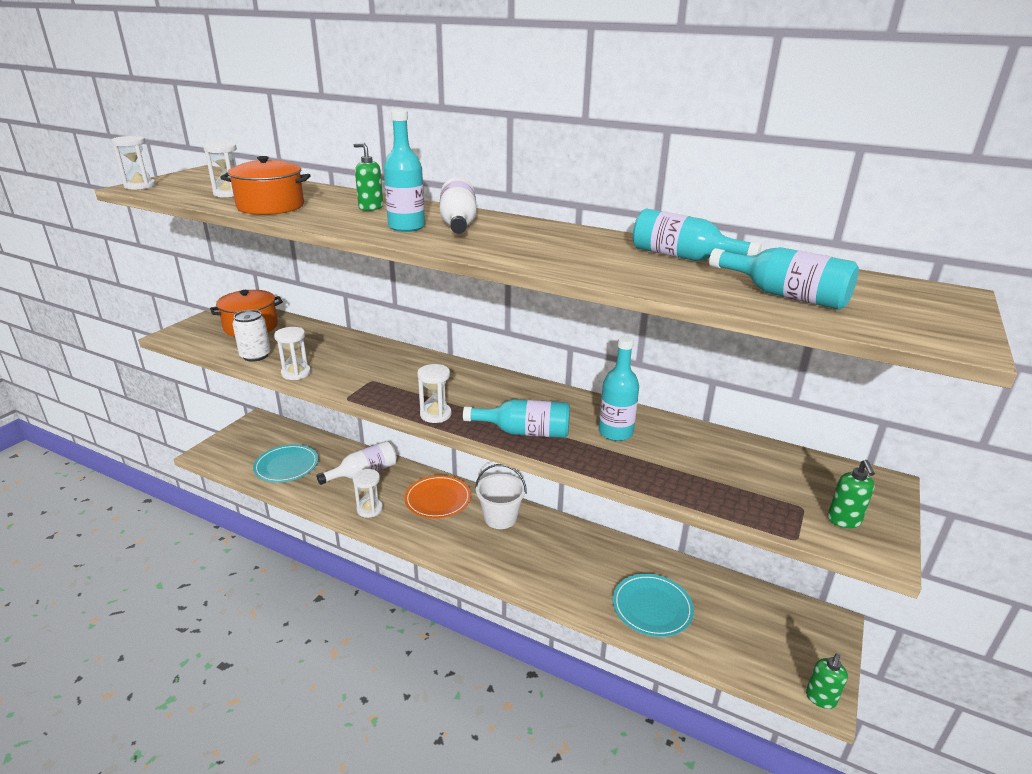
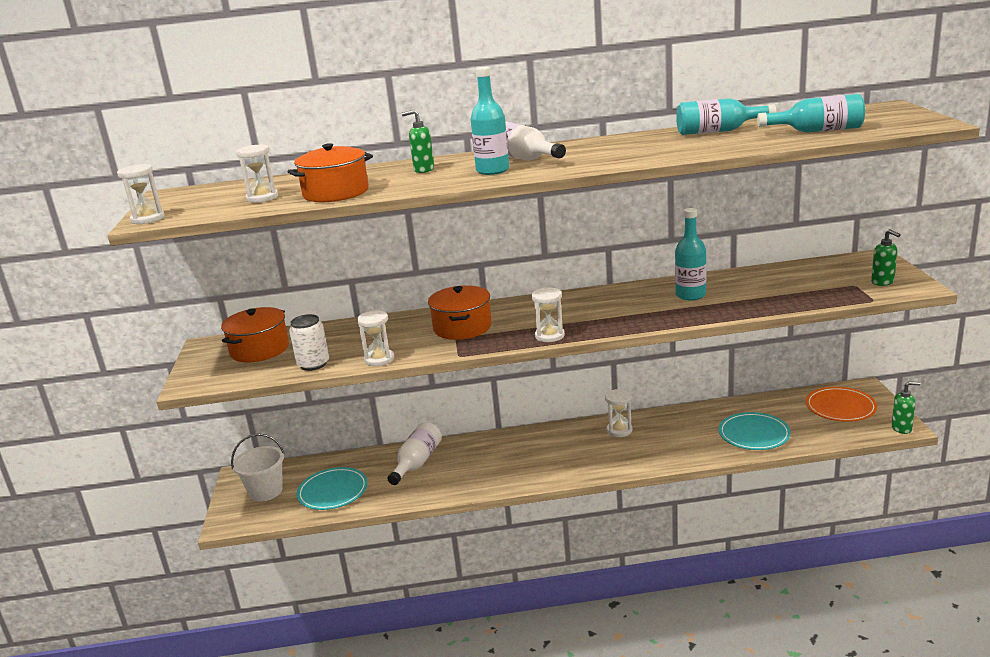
camera: 30 degrees left, 5 degrees down
white hourglass [353,469,383,518] -> white hourglass moved to [605,389,632,437]
orange plate [404,475,471,518] -> orange plate moved to [806,387,877,422]
turquoise bottle [463,399,570,438] -> none
white bucket [475,464,527,529] -> white bucket moved to [231,433,285,502]
green soap dispenser [806,653,848,709] -> green soap dispenser turned 90 degrees counterclockwise [892,381,921,434]
none -> orange pot [428,285,492,340]

